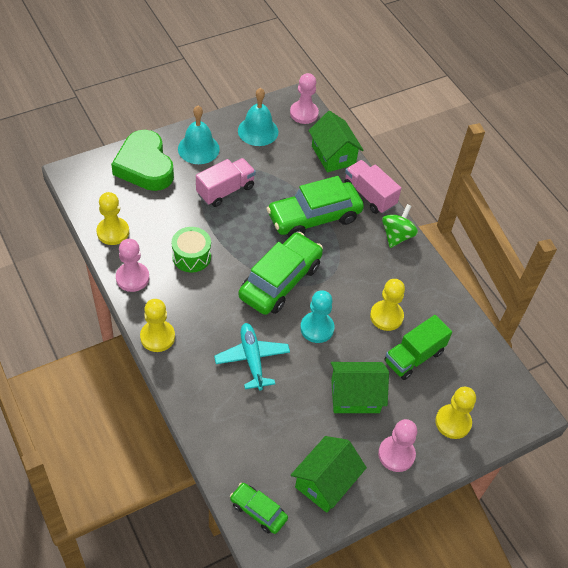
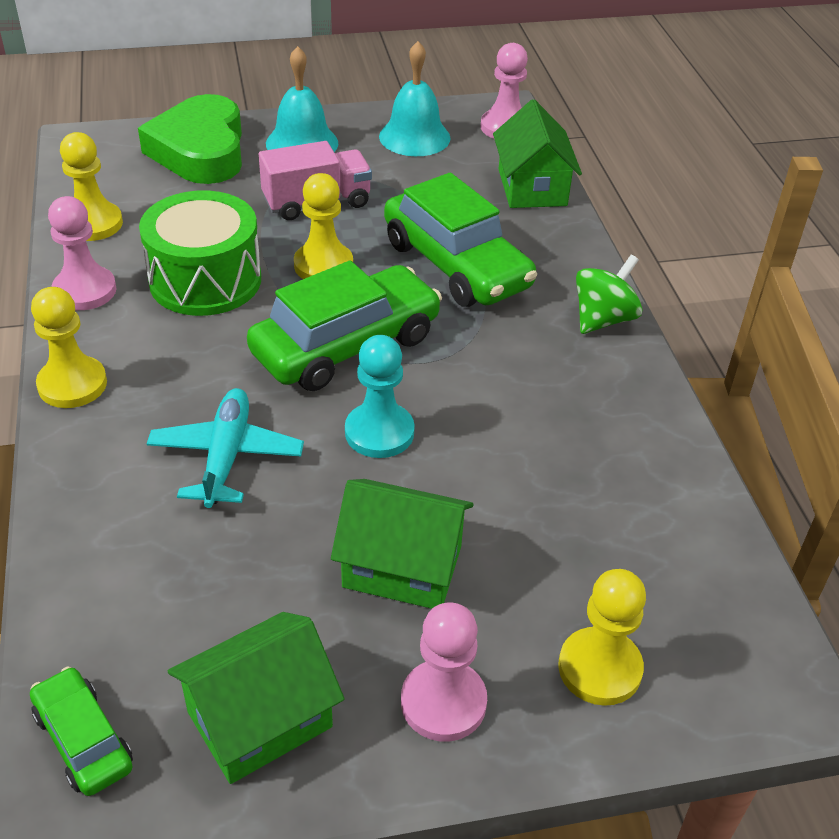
camera: 20 degrees right, 10 degrees down
green drum [171,227,211,272] -> green drum [139,190,261,316], size x1.54
green car [267,176,364,237] -> green car turned 120 degrees counterclockwise [384,173,537,307]
pink truck [344,160,401,214] -> none
yellow pawn [370,279,405,331] -> yellow pawn moved to [294,173,353,279]
green truck [384,315,452,380] -> none

